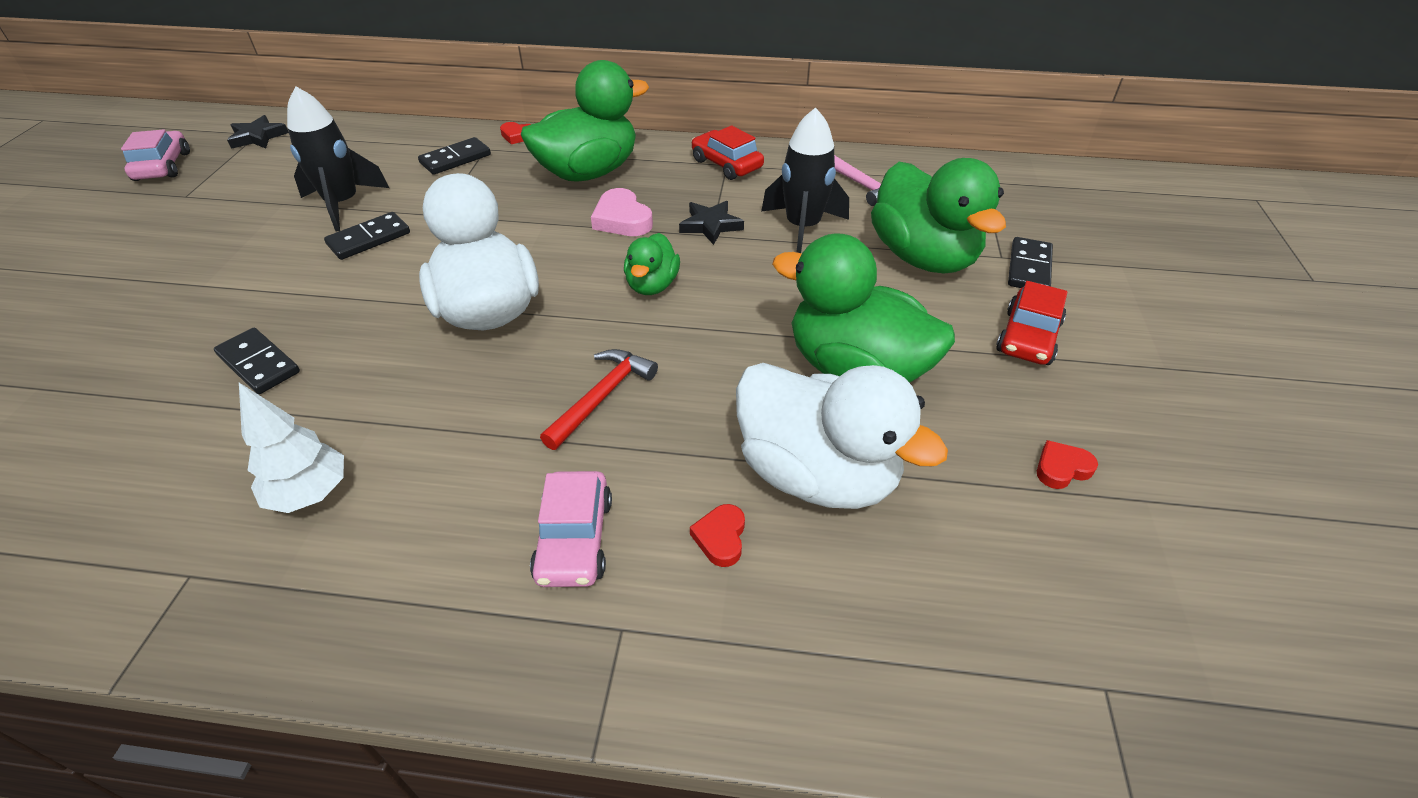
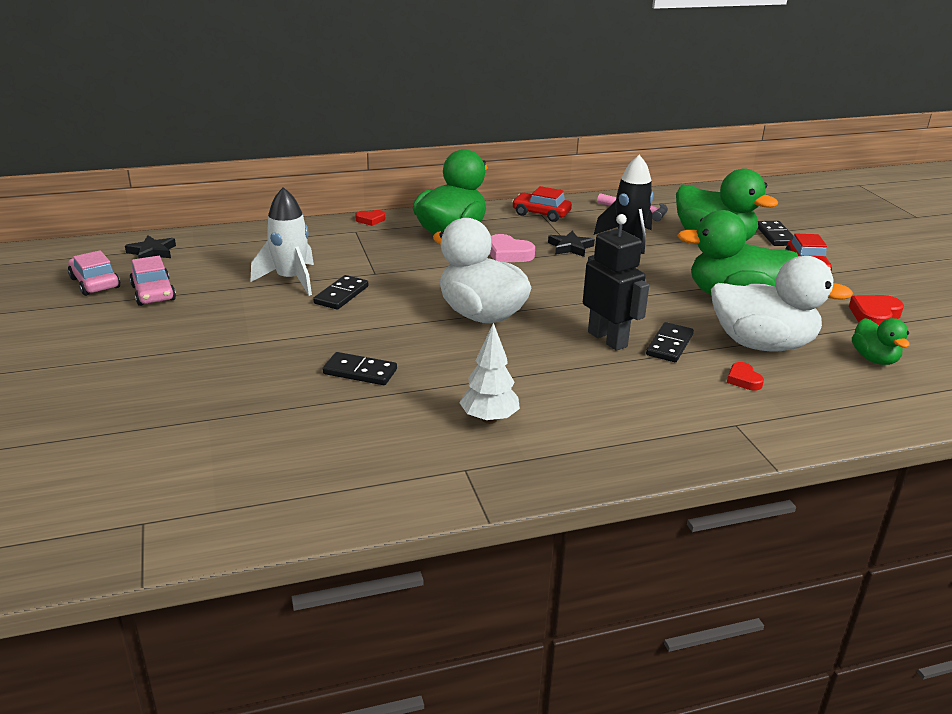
camera: 25 degrees left, 15 degrees down
black rocket [287,86,389,232] -> white rocket [251,187,314,296]
black domino [418,137,491,175] -> black domino moved to [646,322,694,362]
pink car [530,471,612,587] -> pink car moved to [129,256,176,306]
red hammer [540,349,658,450] -> black robot [583,214,649,351]
green duck [624,233,680,295] -> green duck moved to [852,318,910,365]
red heart [1037,440,1098,489] -> red heart [849,295,904,325], size x1.62

